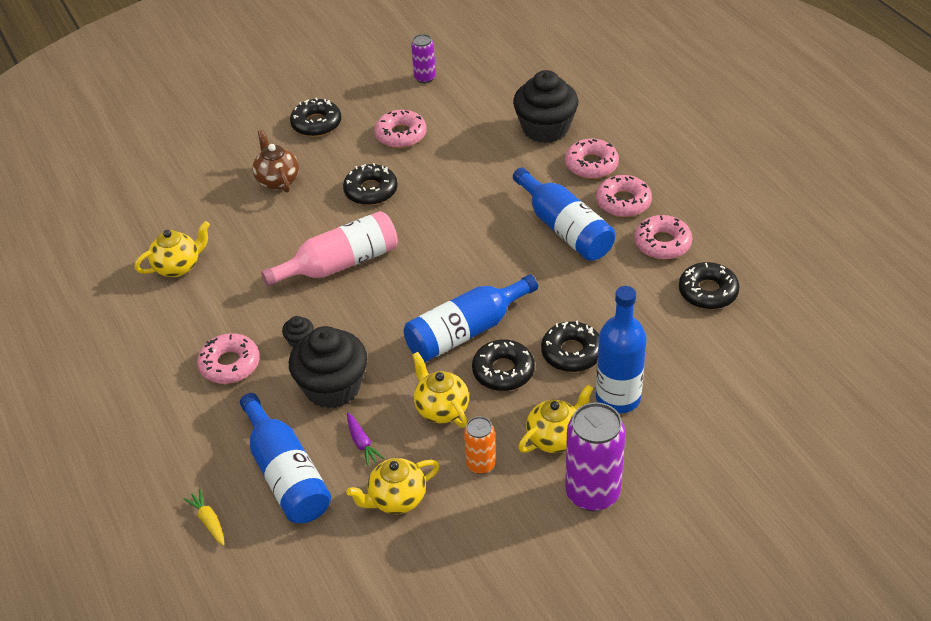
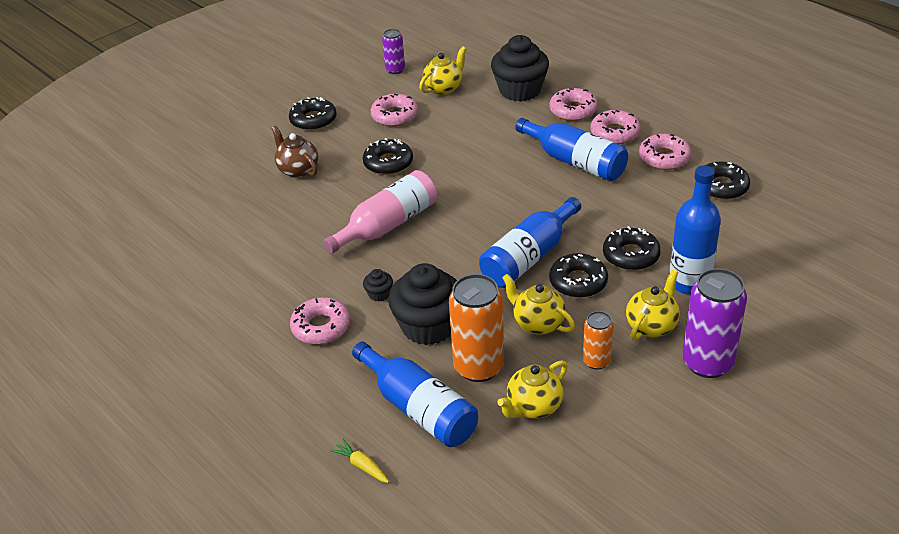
camera: 15 degrees left, 5 degrees down
yellow teapot [134,221,210,277] -> yellow teapot moved to [419,46,466,95]
purple carrot [347,413,384,466] -> orange can [449,274,504,382]

